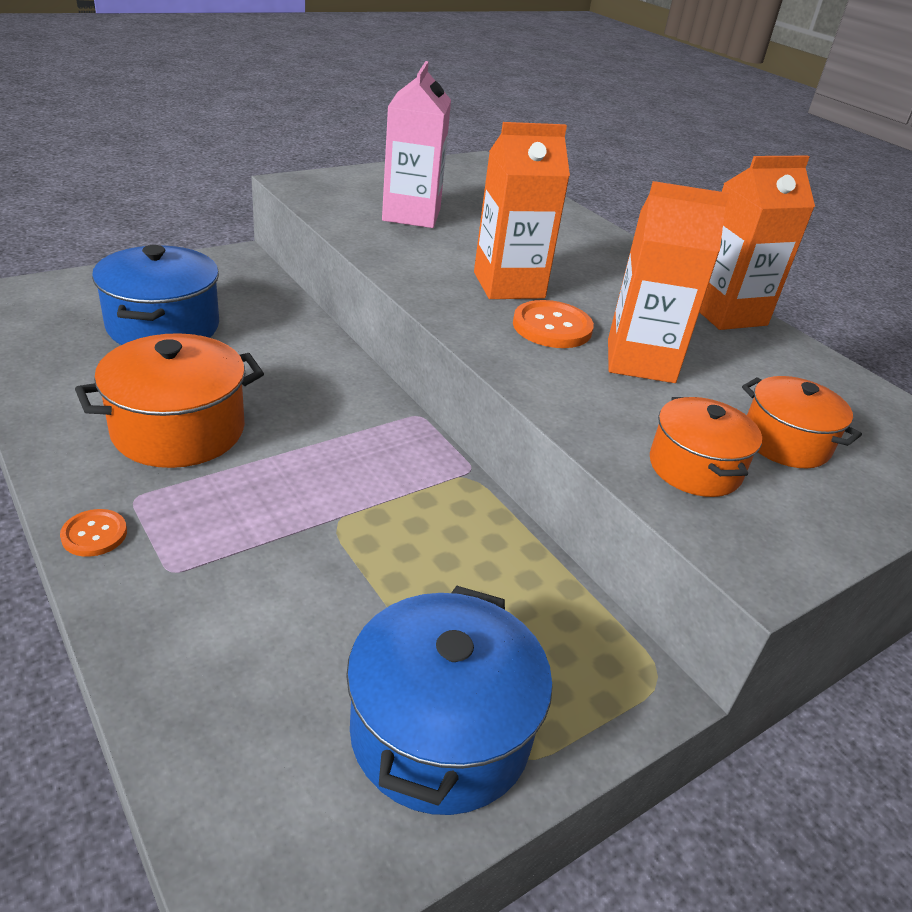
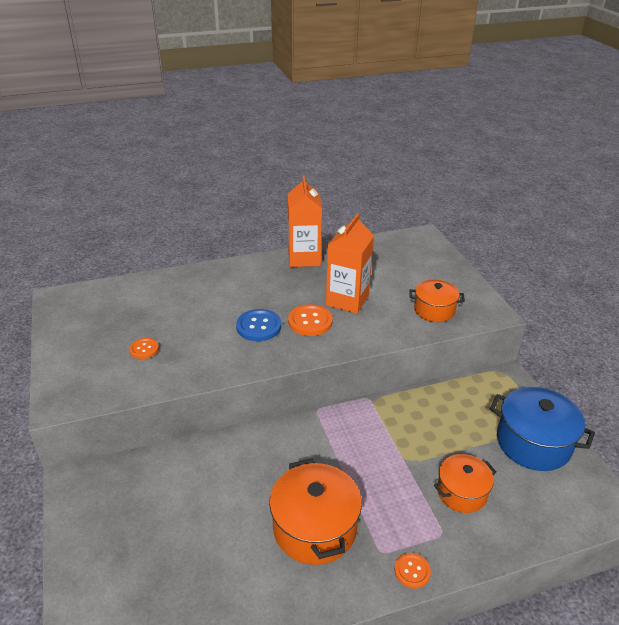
camera: 70 degrees left, 0 degrees up
blue pot [92,245,219,345] -> none
pink carton [382,61,451,228] -> orange button [129,338,159,359]
orange carton [474,122,570,299] -> blue button [236,309,281,341]
orange pot [742,376,862,469] -> orange pot moved to [434,454,496,513]

